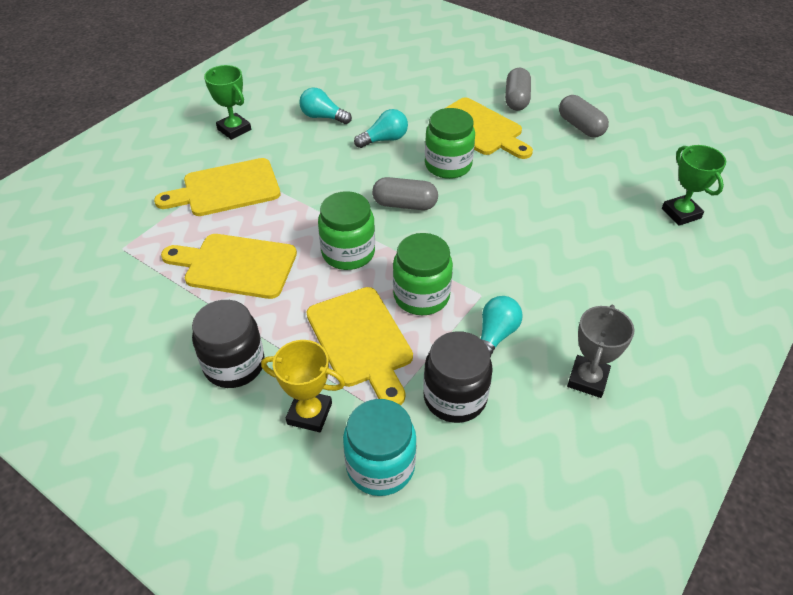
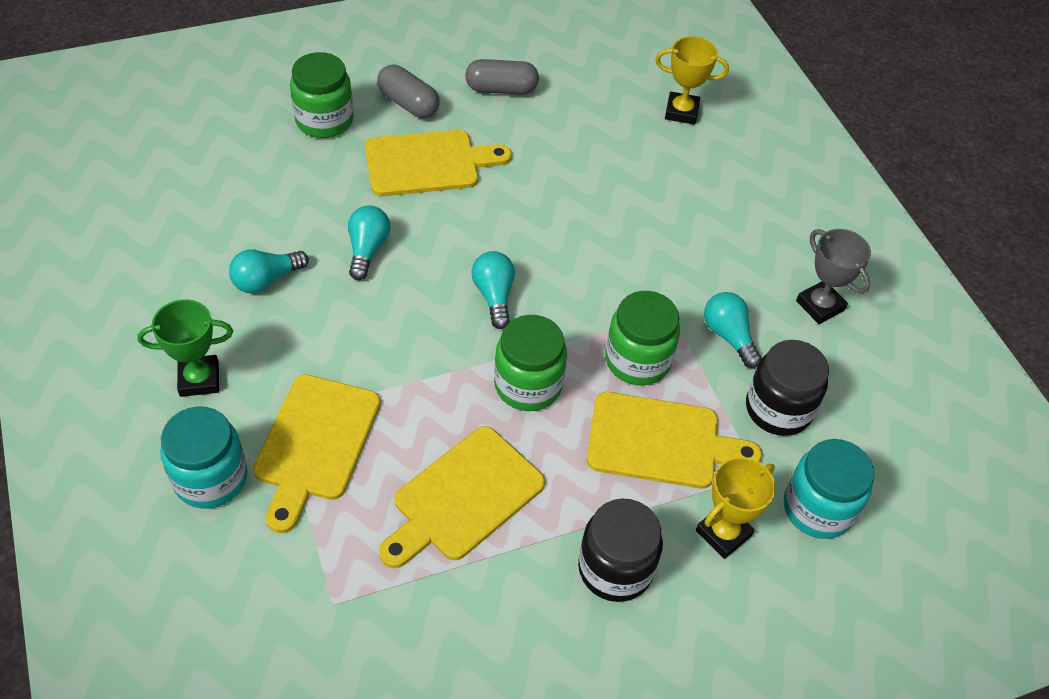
camera: 60 degrees left, 5 degrees up
grey capsule [372,177,438,210] -> turquoise light bulb [471,251,515,329]
green jar [425,108,475,179] -> green jar moved to [290,52,353,138]
green trophy [662,145,726,226] -> yellow trophy [655,36,729,125]
none -> turquoise jar [160,406,247,508]

